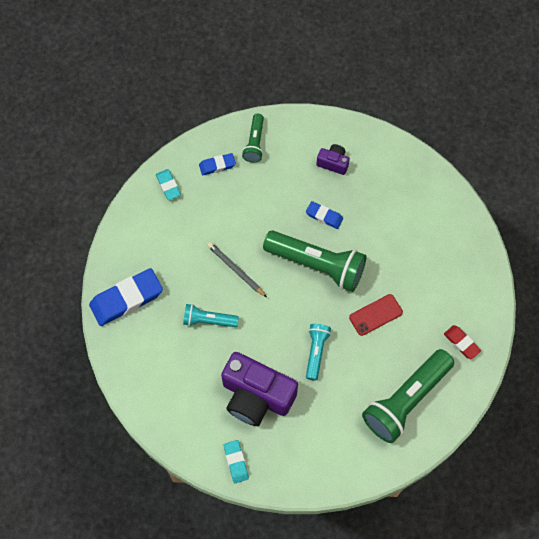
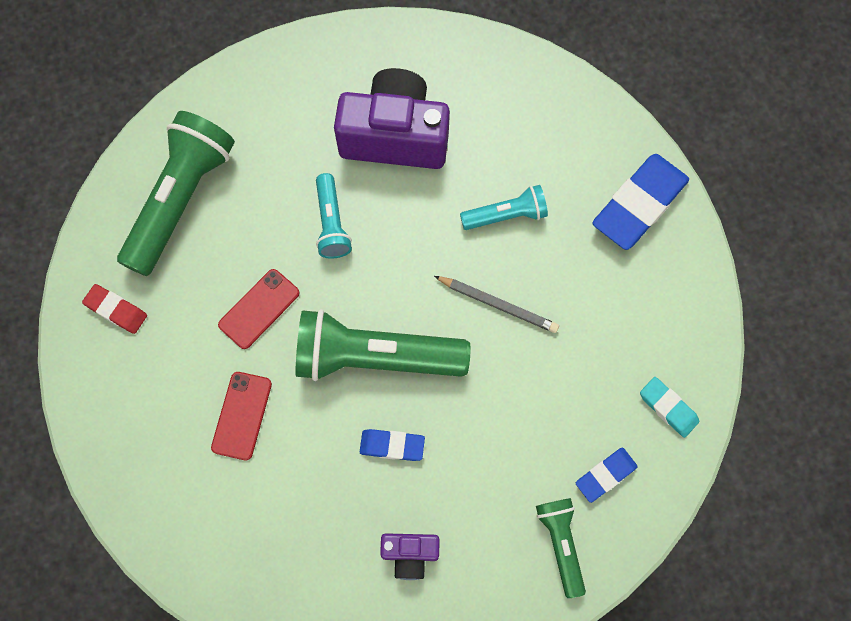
camera: 160 degrees right, 5 degrees up
turquoise eraser [224,440,249,483] -> none
none -> red phone [211,372,272,460]

